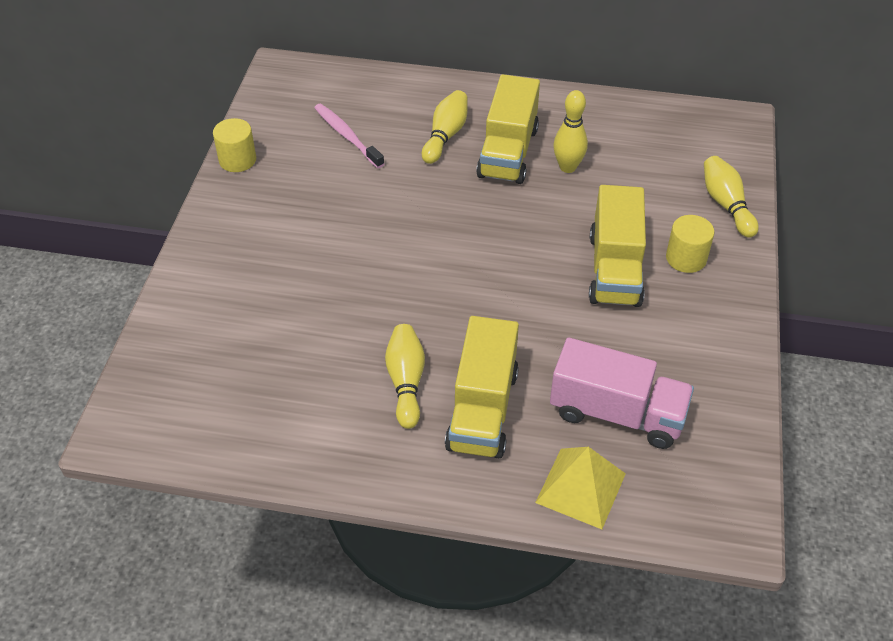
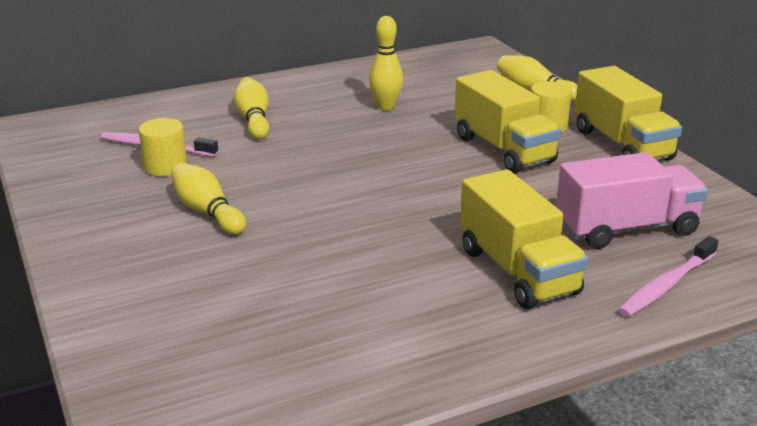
camera: 35 degrees left, 20 degrees down
yellow cylinder [213,118,256,172] -> yellow cylinder moved to [139,118,187,176]
yellow bowling pin [385,324,425,429] -> yellow bowling pin moved to [171,163,246,235]
yellow truck [476,74,540,184] -> yellow truck moved to [575,66,682,160]
yellow pyramid [535,447,626,529] -> pink toothbrush [619,236,718,317]

